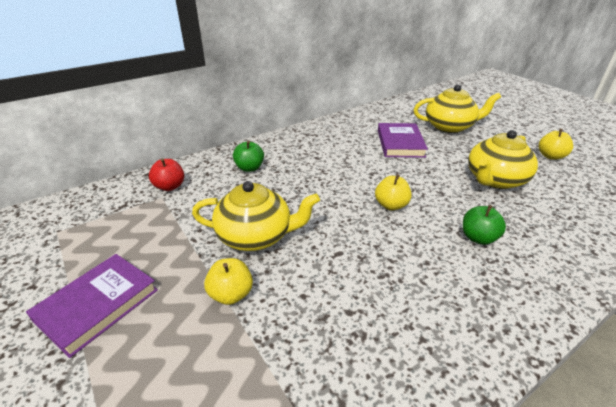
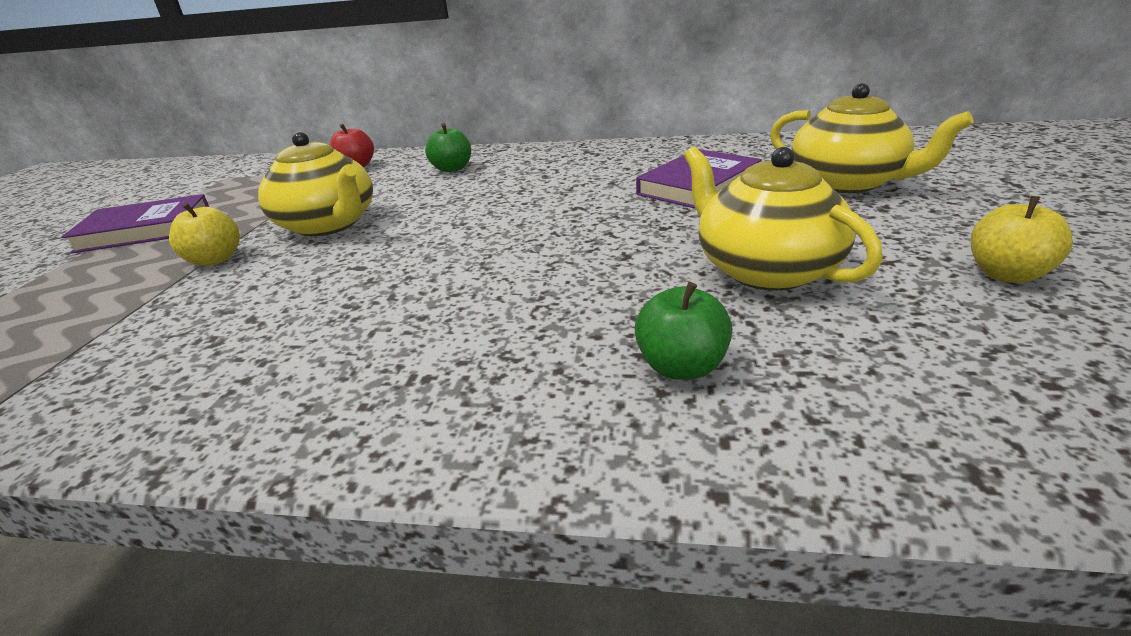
camera: 45 degrees right, 5 degrees down
yellow apple [375,174,412,210] -> none
green apple [463,205,506,245] -> green apple moved to [635,282,732,380]
yellow teapot [468,130,538,189] -> yellow teapot turned 60 degrees clockwise [684,146,883,291]

